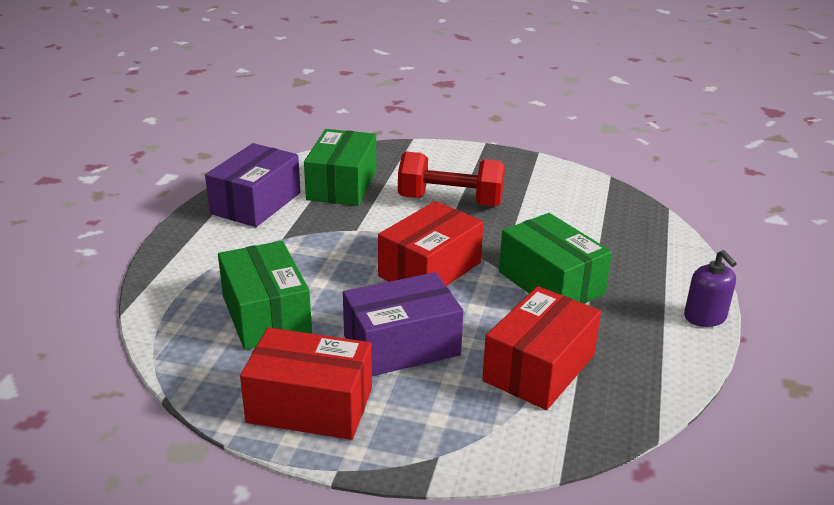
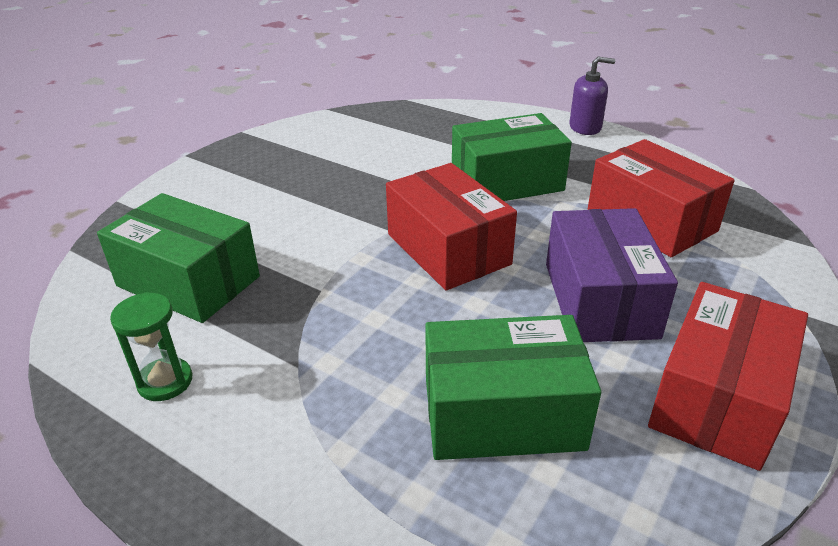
camera: 70 degrees left, 5 degrees up
purple box [205,143,300,227] -> green hourglass [110,292,192,401]
red dumbbell [398,151,505,206] -> none

